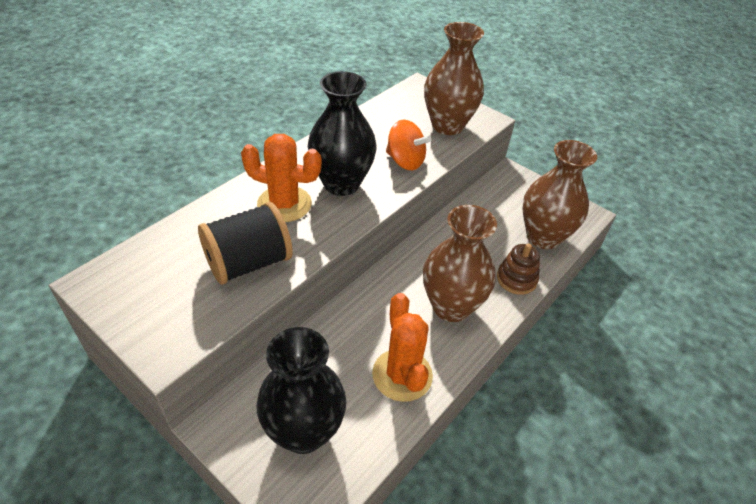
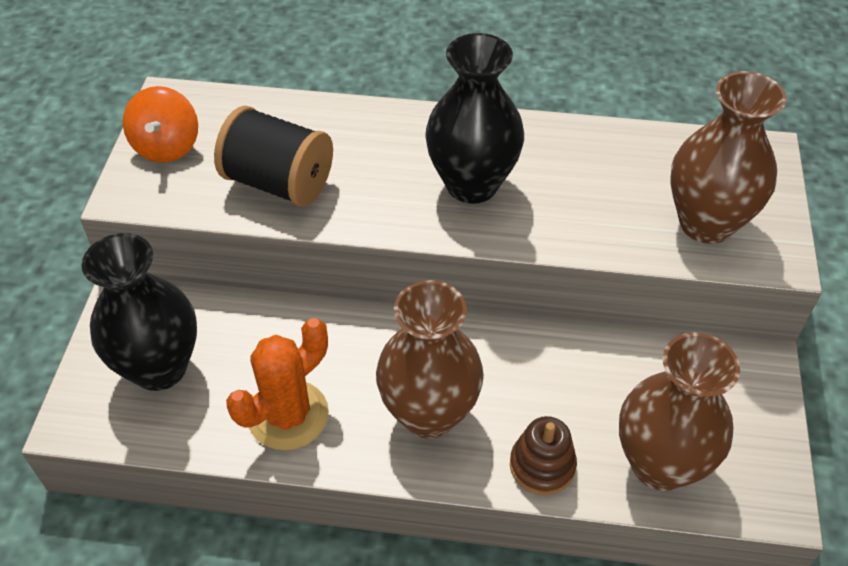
camera: 60 degrees right, 5 degrees up
orange cactus [241,134,322,222] -> none
orange spinning top [386,120,431,170] -> orange spinning top moved to [123,86,198,162]

